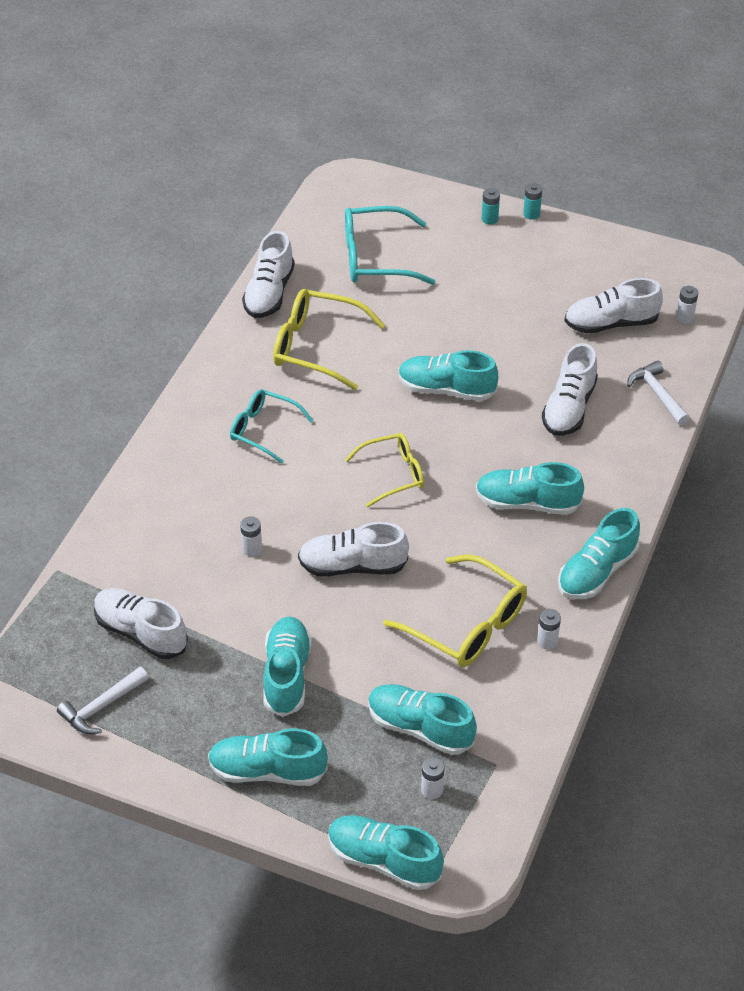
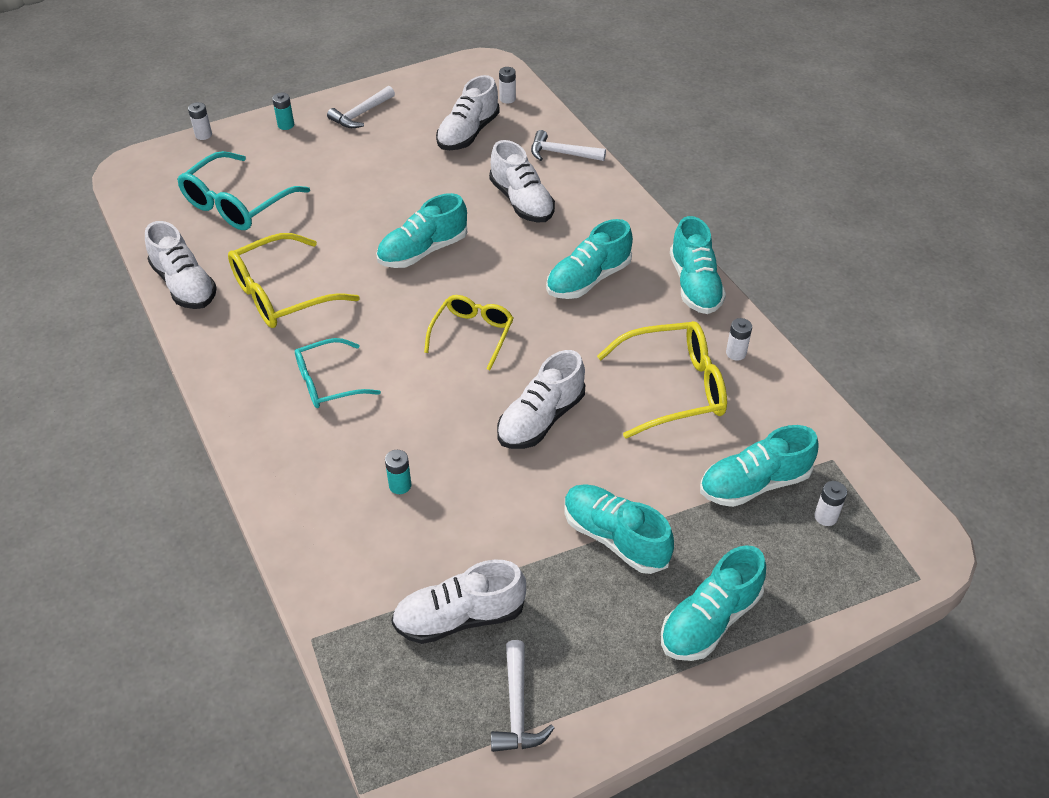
camera: 50 degrees left, 0 degrees up
white battery [240,516,262,556] -> white battery moved to [188,102,212,140]
turquoise shoe [328,815,444,890] -> none
turquoise battery [523,183,542,219] -> turquoise battery moved to [385,450,411,494]
none -> white hammer [327,86,395,128]

